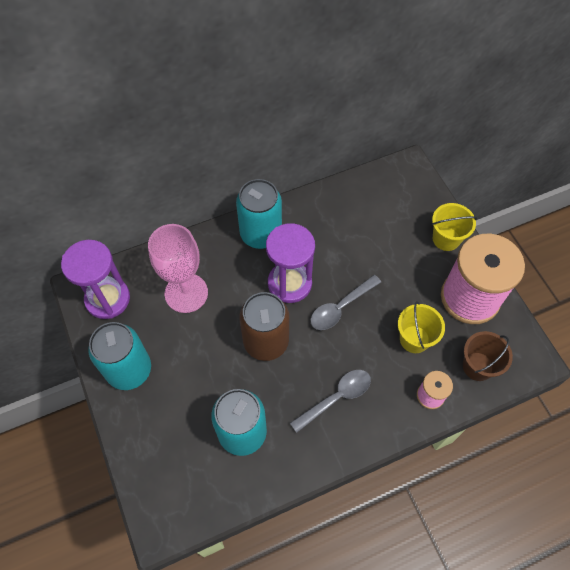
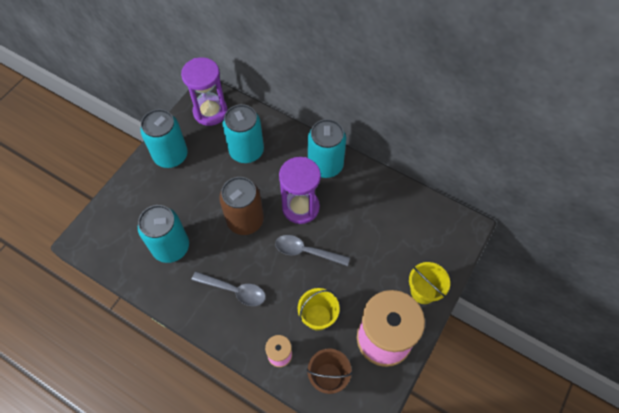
camera: 55 degrees right, 0 degrees up
pink goblet [148,224,208,313] -> turquoise can [222,104,264,163]

